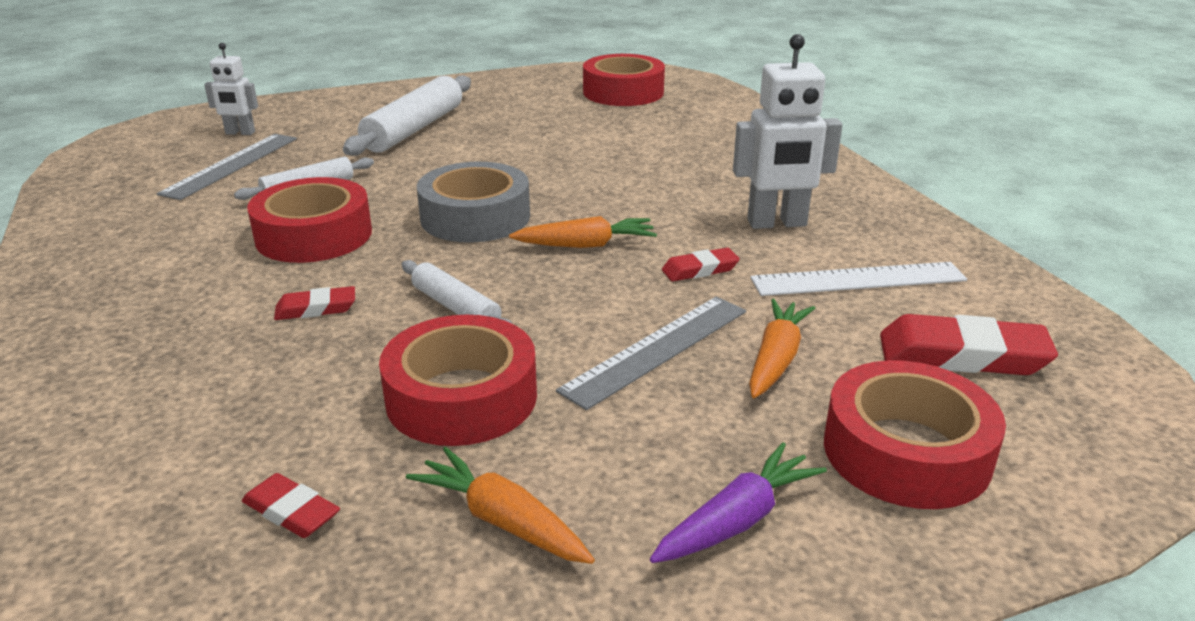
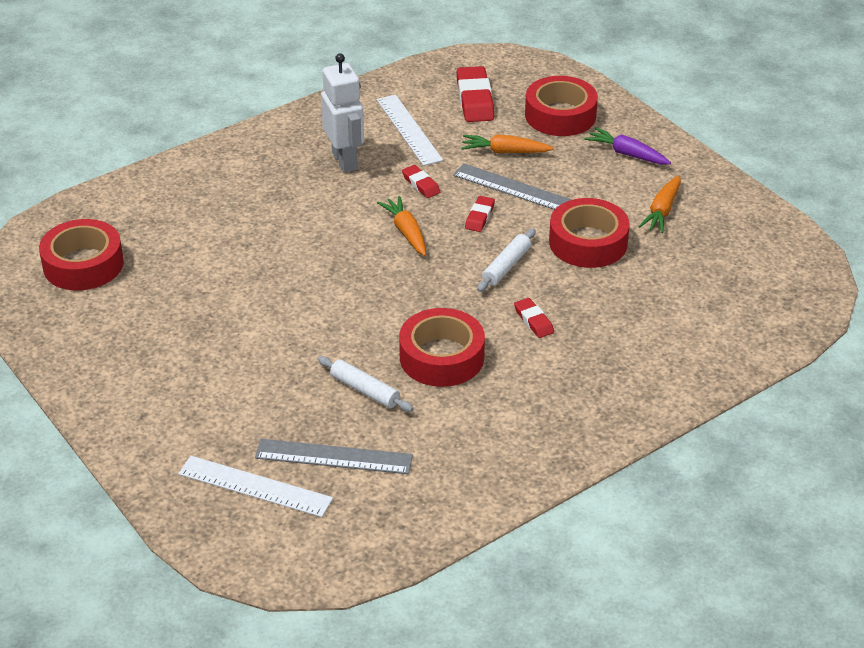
camera: 105 degrees left, 10 degrees up
white robot [204,43,258,135] -> white ruler [178,456,333,517]
red eraser [242,473,340,538] -> red eraser moved to [465,196,495,232]
white rolling pin [343,75,471,156] -> none
grey tape [417,162,530,242] -> none

